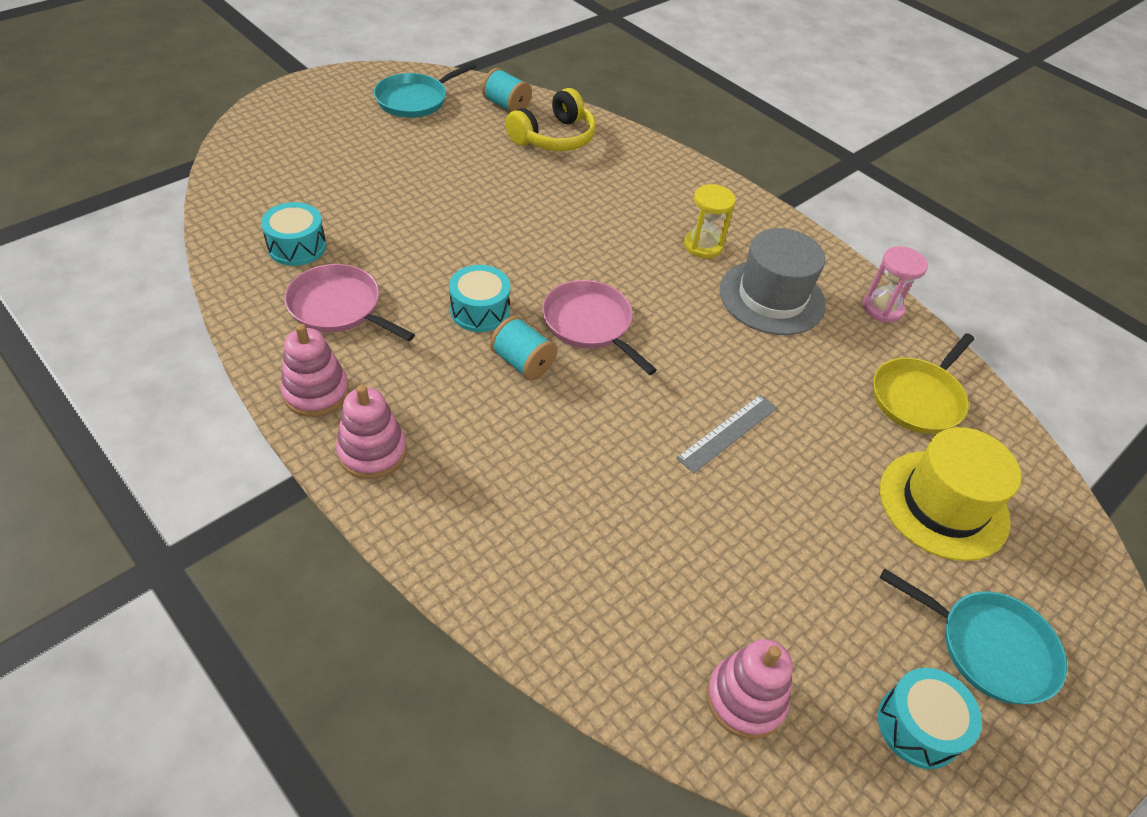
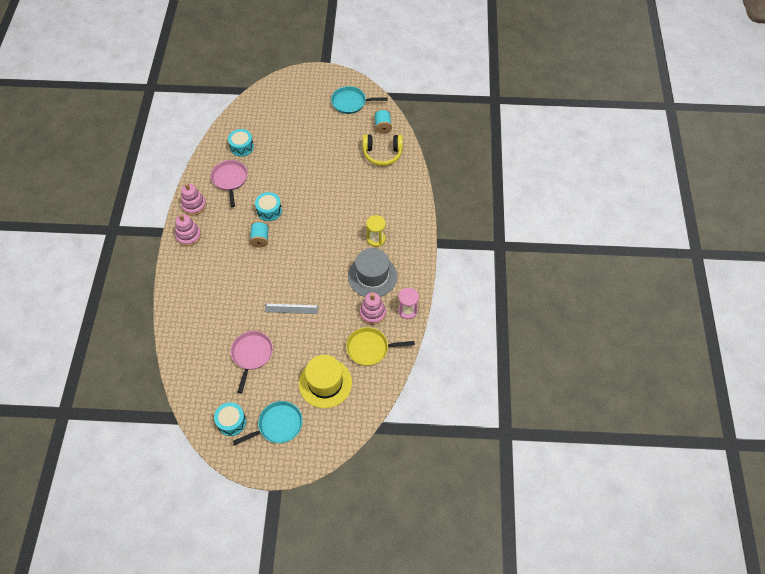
camera: 50 degrees right, 10 degrees up
pink pan [542,280,657,375] -> pink pan moved to [231,331,273,393]
pink stacking toy [706,639,793,739] -> pink stacking toy moved to [360,292,386,325]
turquoise pan [880,569,1067,704] -> turquoise pan turned 105 degrees counterclockwise [233,401,303,446]

